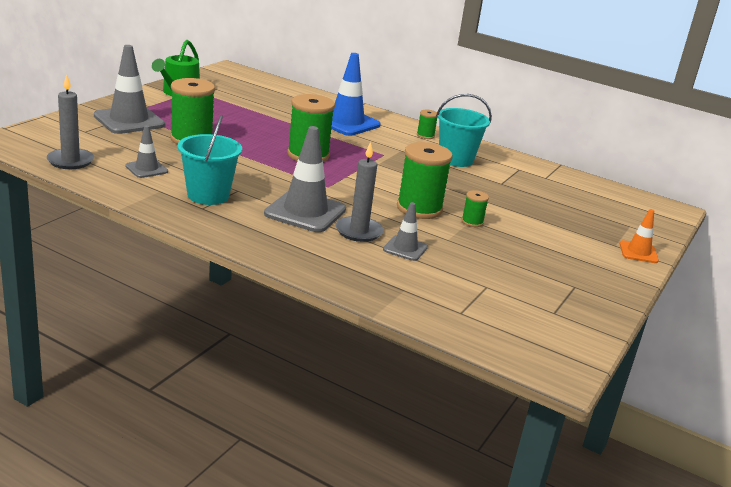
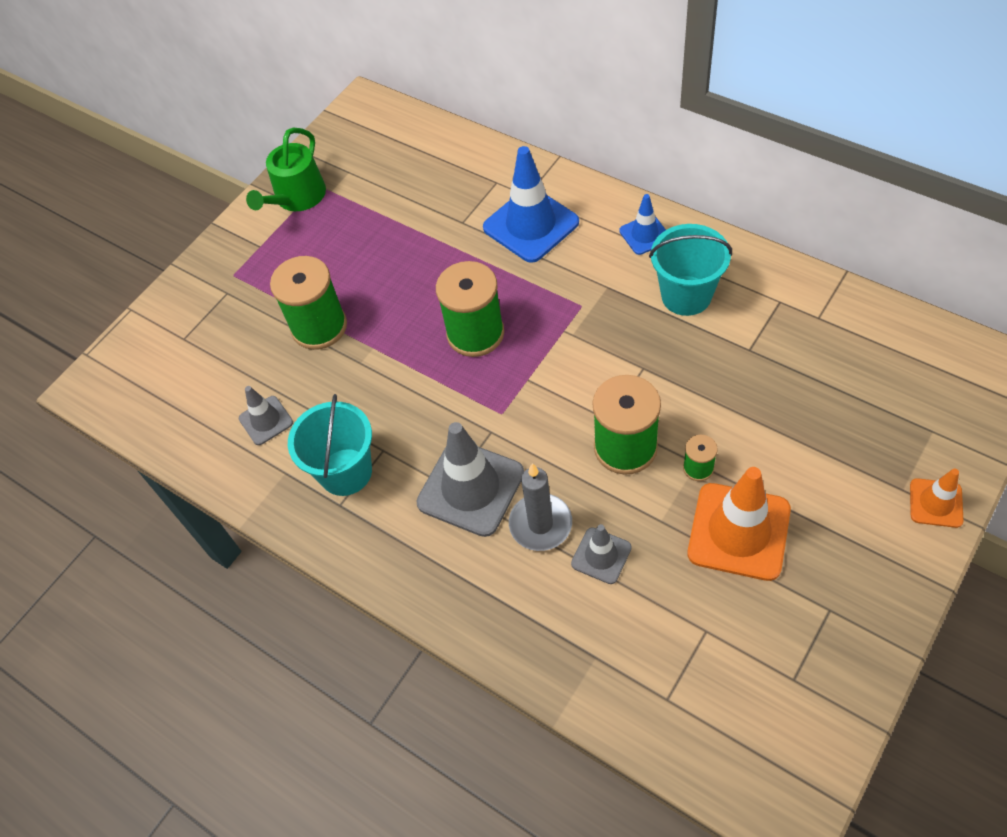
camera: 15 degrees right, 30 degrees up
grey candle [47,74,94,169] -> none
grey traffic cone [94,45,165,134] -> none
green spool [417,110,437,139] -> blue traffic cone [619,194,666,255]
none -> orange traffic cone [687,467,791,581]

